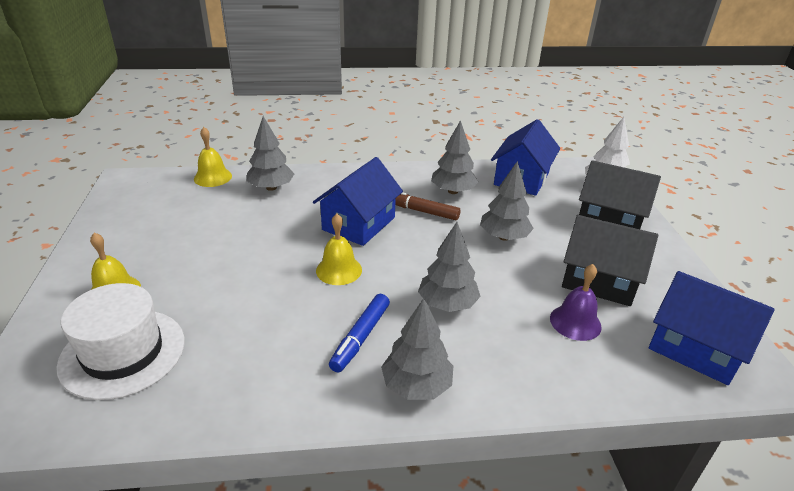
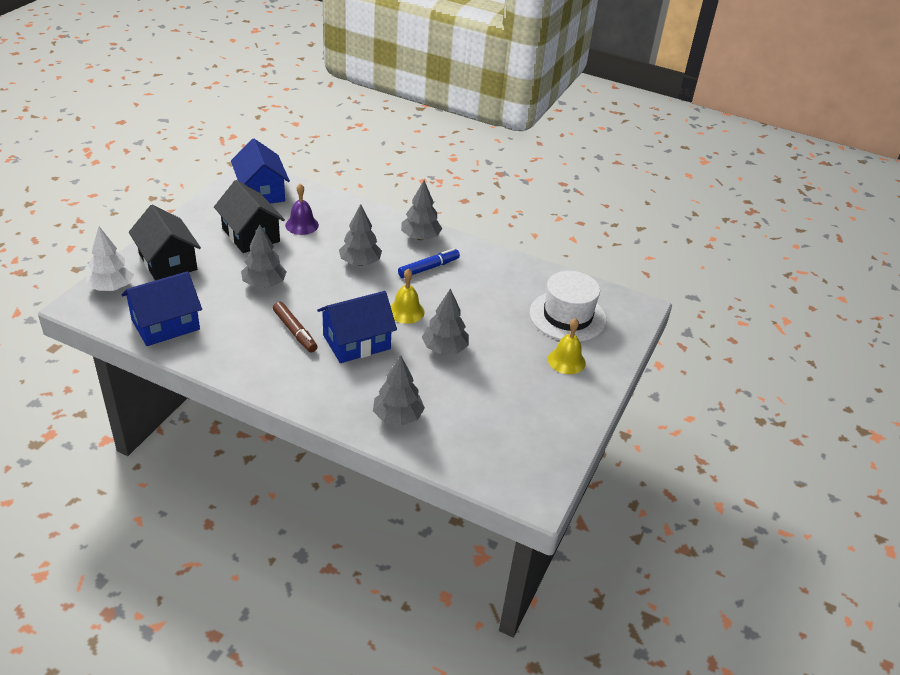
camera: 150 degrees left, 5 degrees up
yellow bell [194,127,232,187] -> none
grey tree [431,120,478,194] -> grey tree moved to [422,288,469,354]

